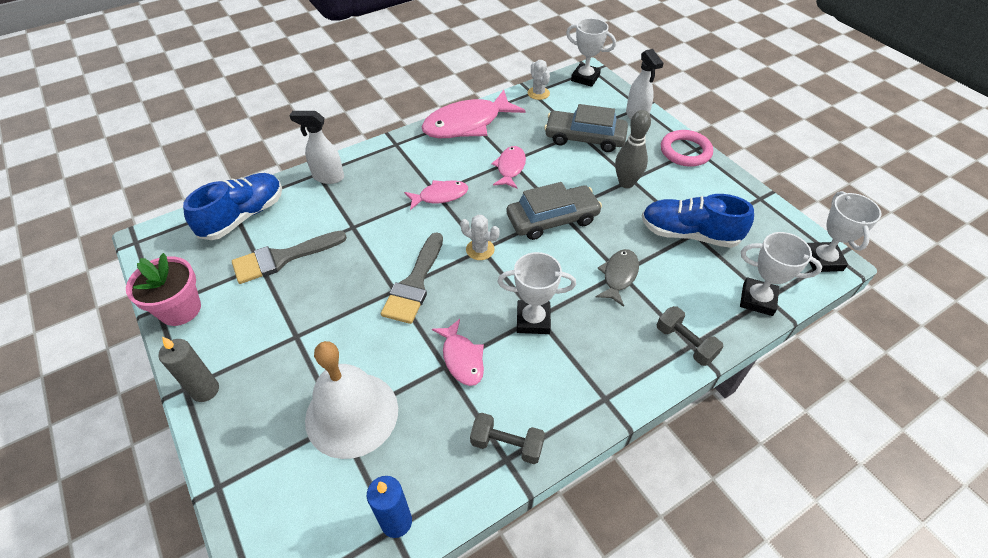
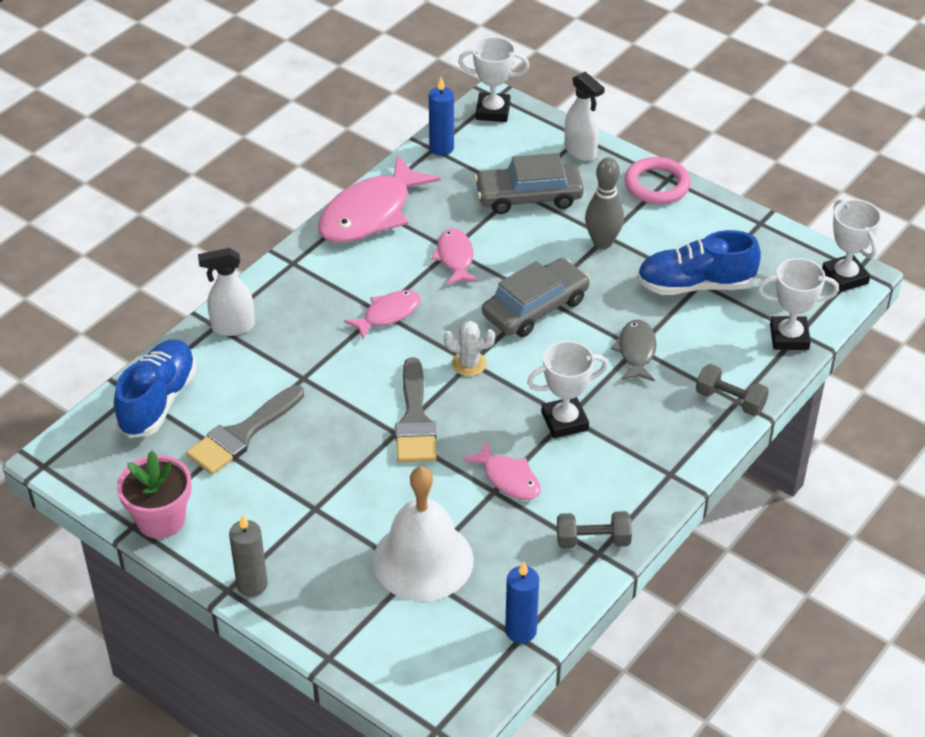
camera: 20 degrees left, 5 degrees down
white cactus [528,60,550,100] -> blue candle [429,77,454,156]

